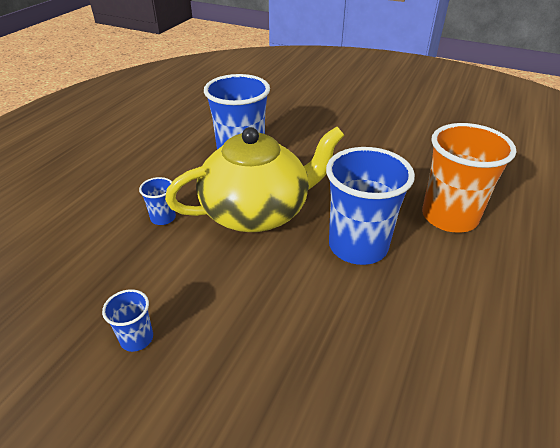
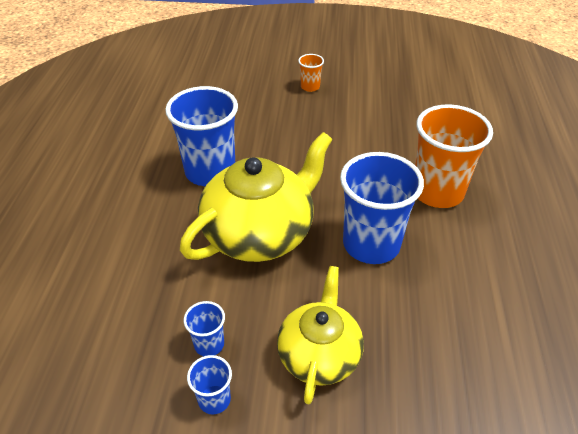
camera: 20 degrees left, 5 degrees up
blue cup [139,177,176,225] -> blue cup moved to [184,301,225,356]
none -> yellow teapot [277,266,364,404]
none -> orange cup [298,54,324,92]

